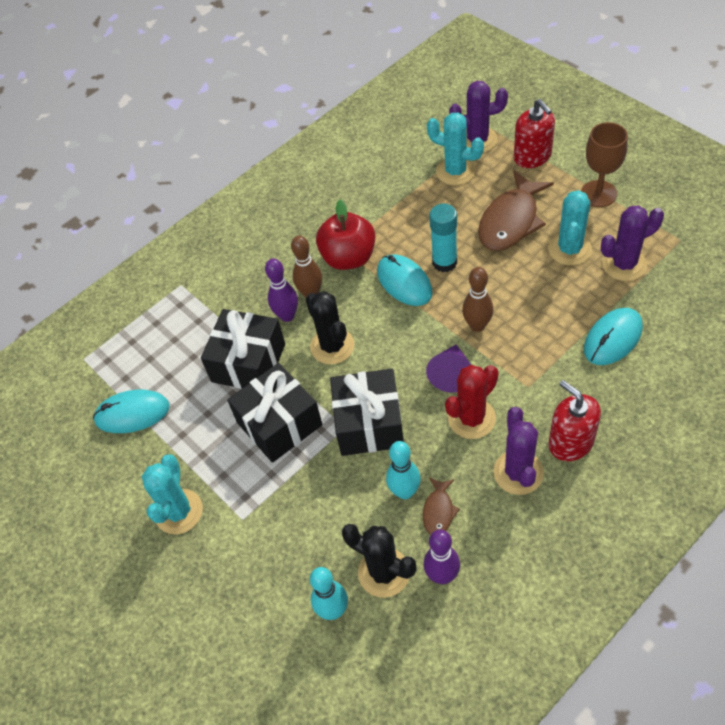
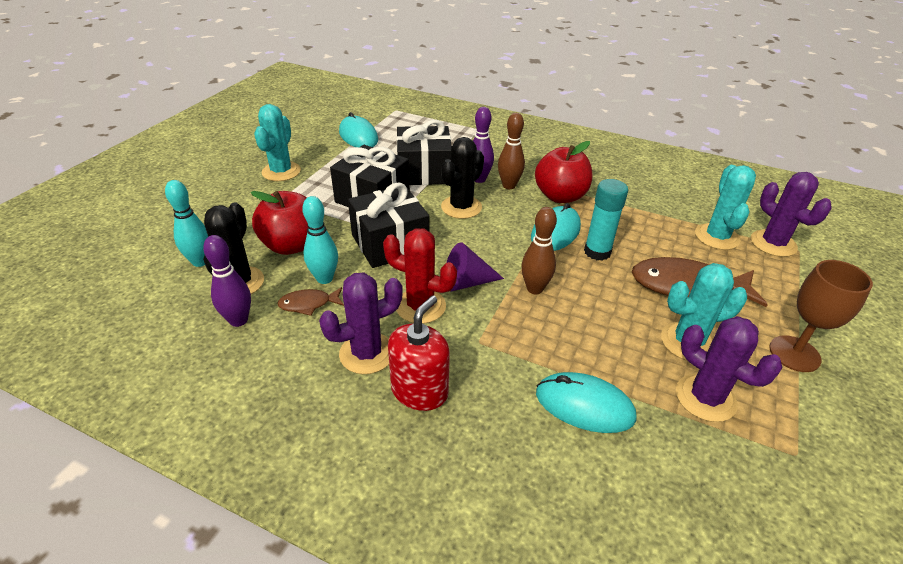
camera: 60 degrees right, 15 degrees down
turquoise cactus [142,454,203,534] -> turquoise cactus turned 60 degrees counterclockwise [254,104,301,181]
red soap dispenser [514,99,555,168] -> none
none -> red apple [251,191,308,255]

